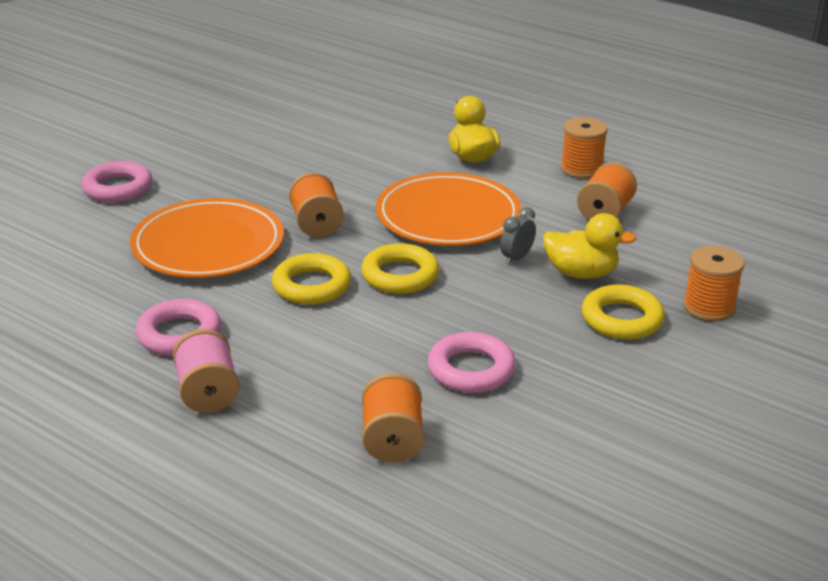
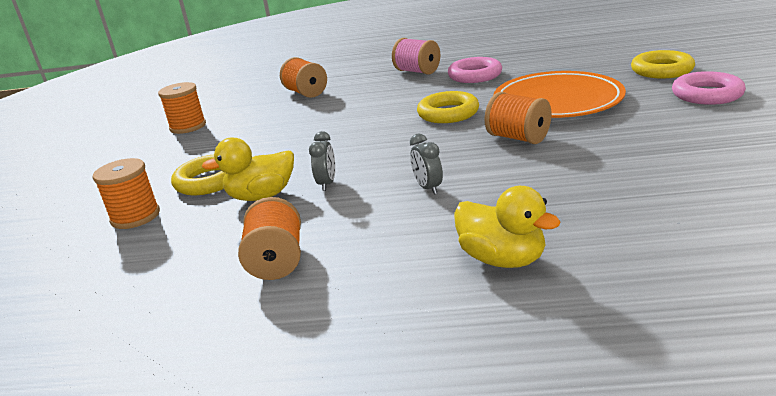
camera: 150 degrees right, 5 degrees down
yellow ring [361,243,439,294] -> yellow ring moved to [631,50,695,78]
orange plate [376,172,521,246] -> grey clock [410,134,443,194]
pink ring [428,332,516,393] -> none
orange spool [560,117,608,179] -> orange spool moved to [158,82,206,134]

